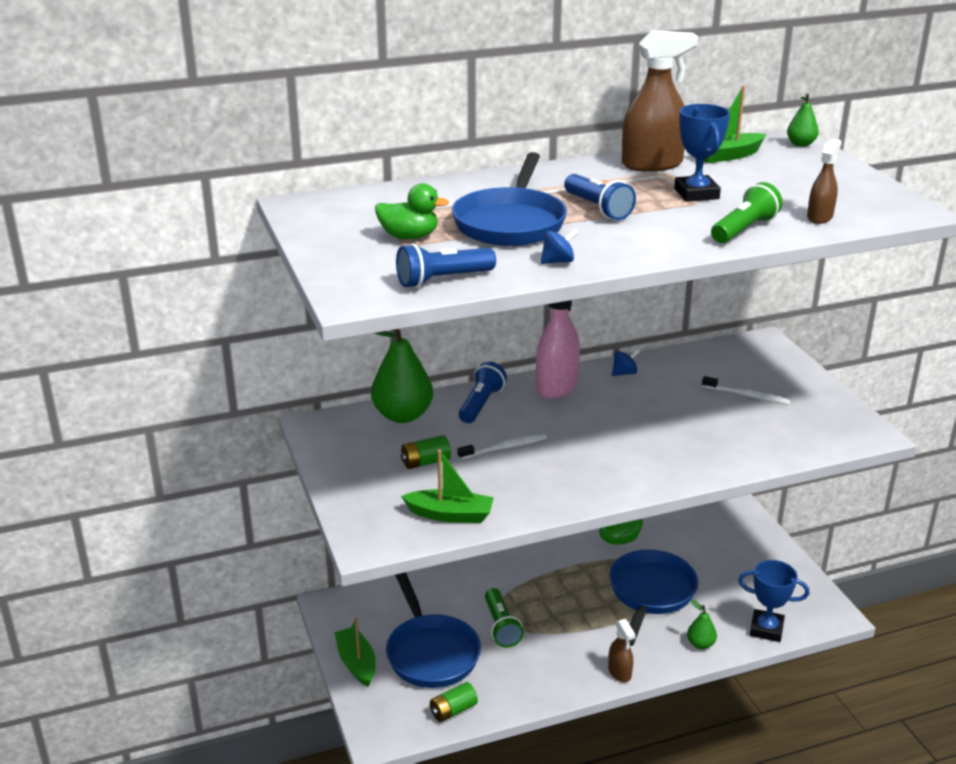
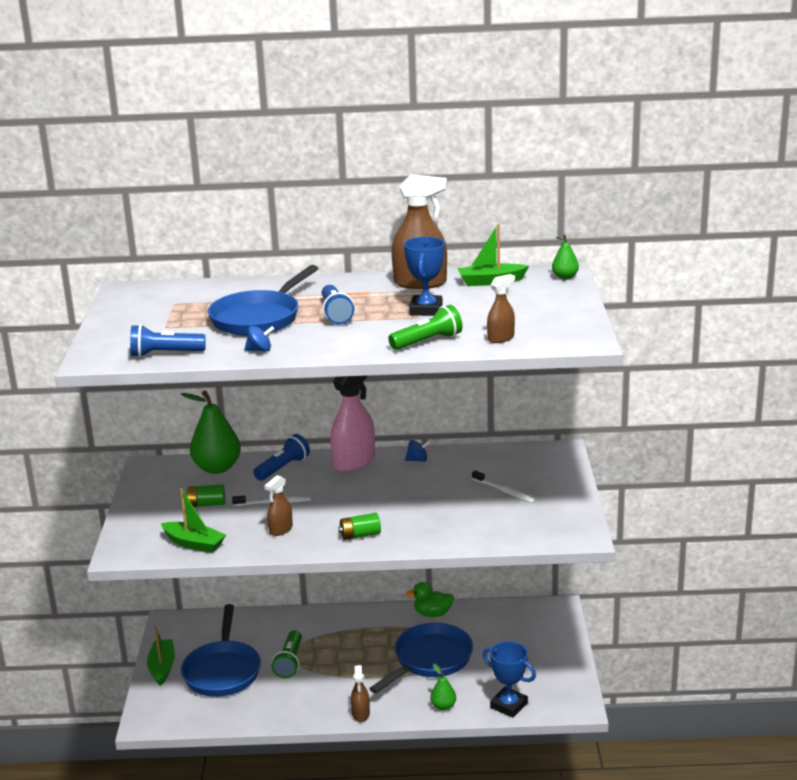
camera: 20 degrees right, 5 degrees down
green duck [375,183,449,239] -> none
green battery [430,682,478,722] -> green battery moved to [338,513,381,540]
none -> brown spray bottle [264,475,293,536]

